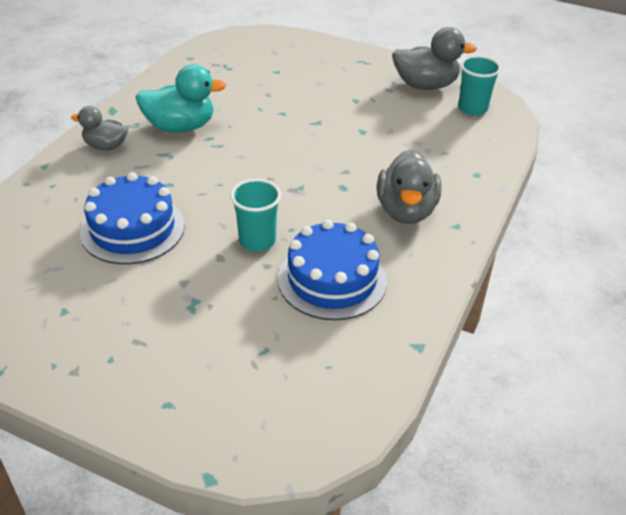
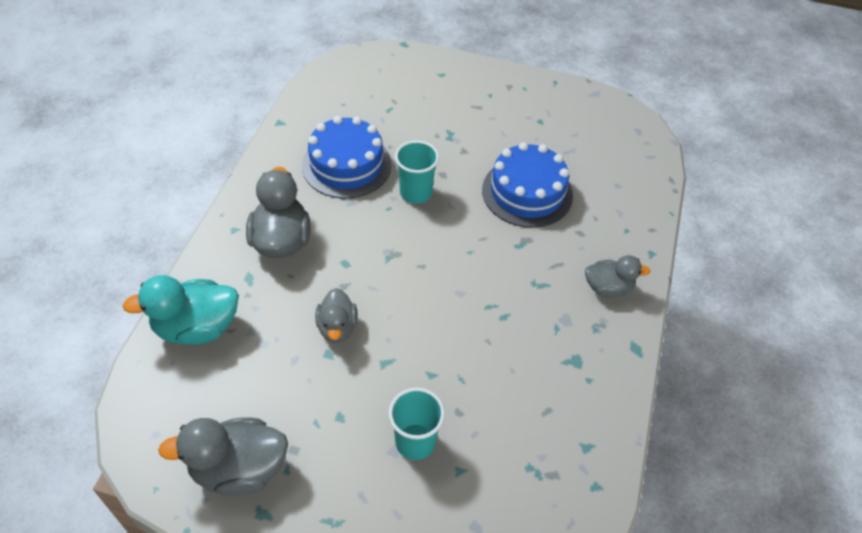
camera: 170 degrees right, 10 degrees up
turquoise duck [135,64,226,133] -> turquoise duck moved to [123,275,239,345]
turquoise cup [458,56,501,116] -> turquoise cup moved to [388,388,445,460]
none -> grey duck [315,288,358,343]

